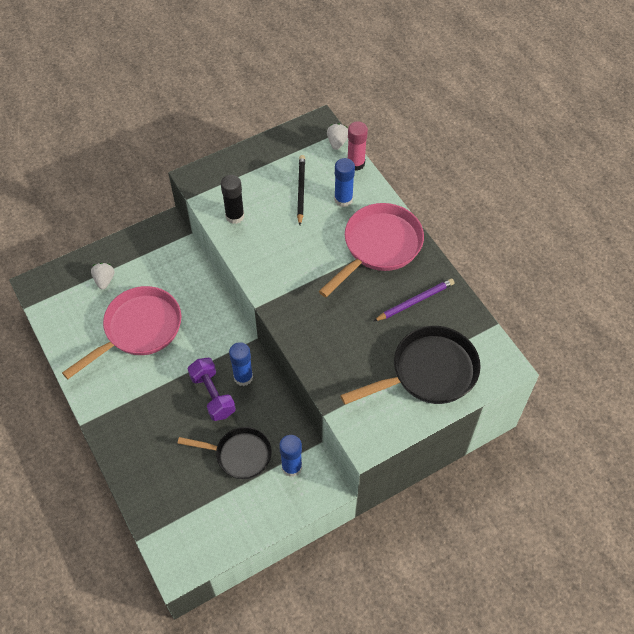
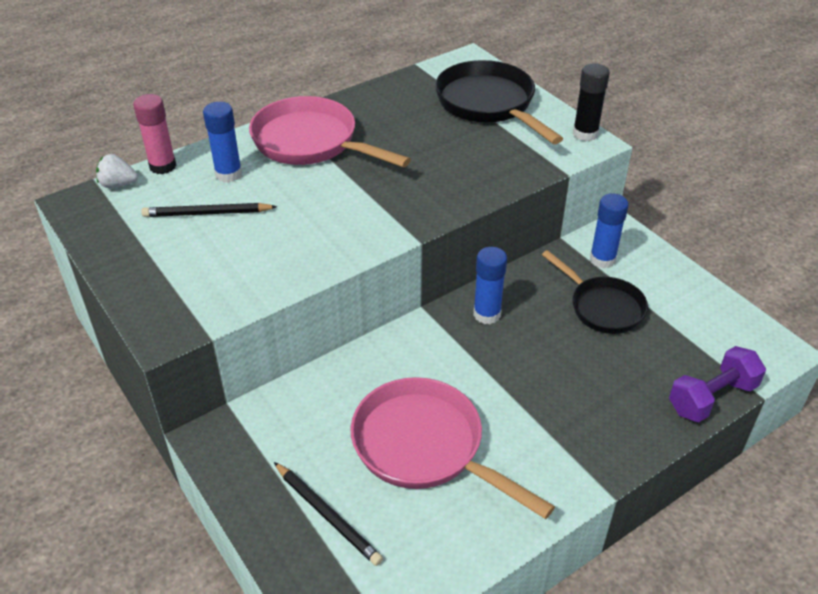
camera: 95 degrees left, 15 degrees down
white strawberry [91,263,114,290] -> black pencil [274,462,383,566]
black pan [177,427,272,479] -> black pan turned 135 degrees clockwise [542,250,648,334]
purple dumbbell [188,357,236,421] -> purple dumbbell moved to [669,346,766,422]
black glue stick [221,175,244,224] -> black glue stick moved to [573,63,610,141]
purple pencil [374,278,454,321] -> none

